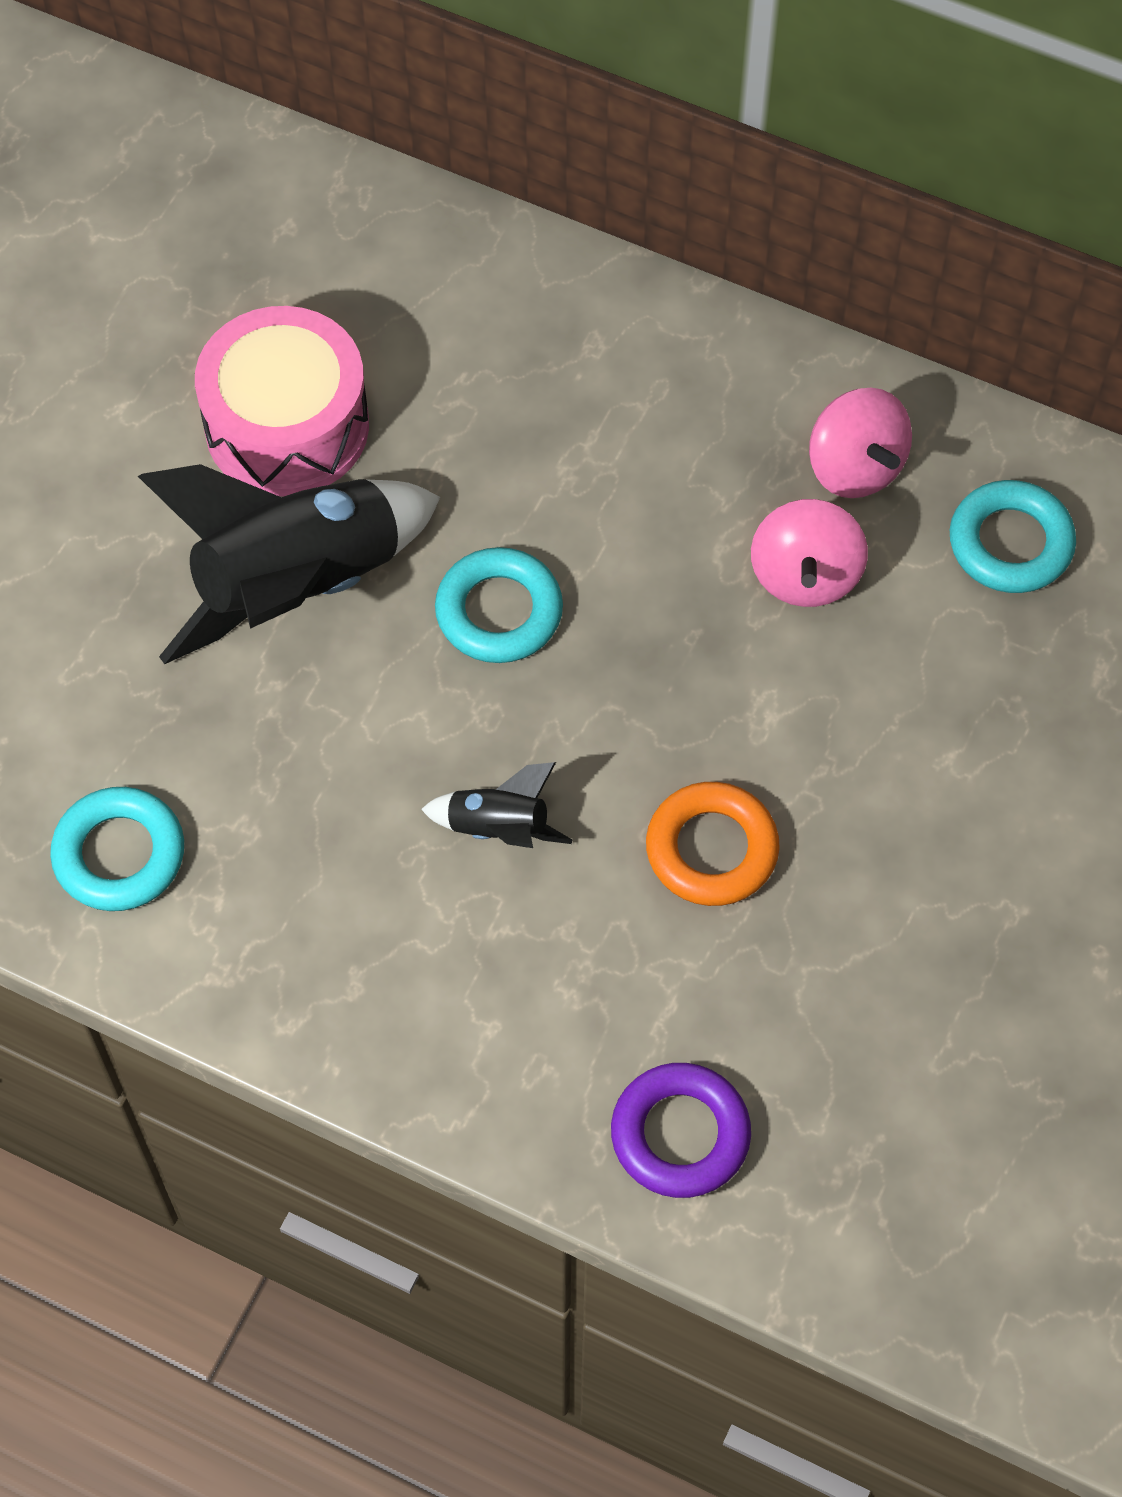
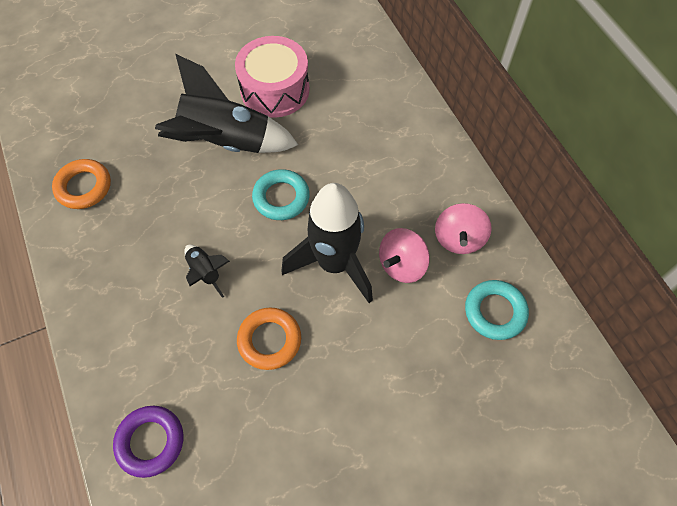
camera: 40 degrees right, 0 degrees up
turquoise ring [50,787,184,911] -> orange ring [52,159,111,209]
none -> black rocket [281,183,373,303]

